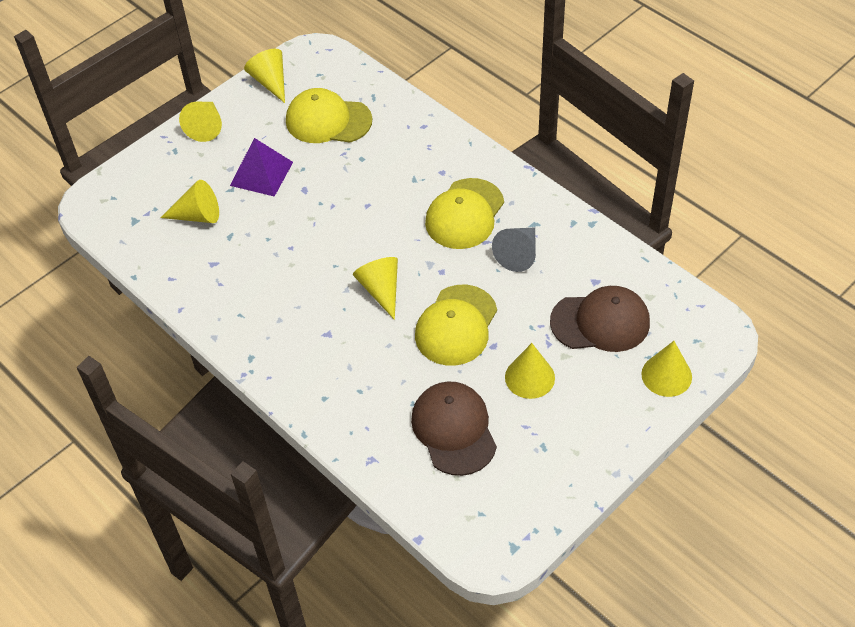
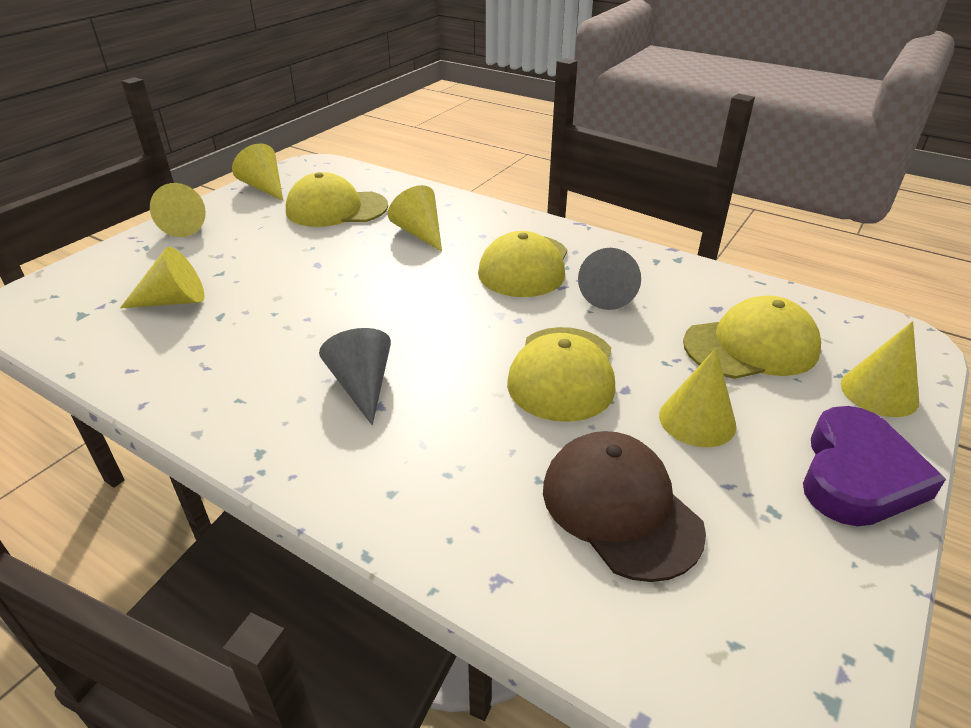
camera: 15 degrees left, 15 degrees down
purple pyramid [230,138,293,197] -> none
yellow cone [353,257,398,320] -> yellow cone moved to [388,185,442,252]
brown cap [550,286,650,352] -> yellow cap [683,296,821,379]
none -> grey cone [319,328,391,425]
none -> purple heart [803,406,946,526]

